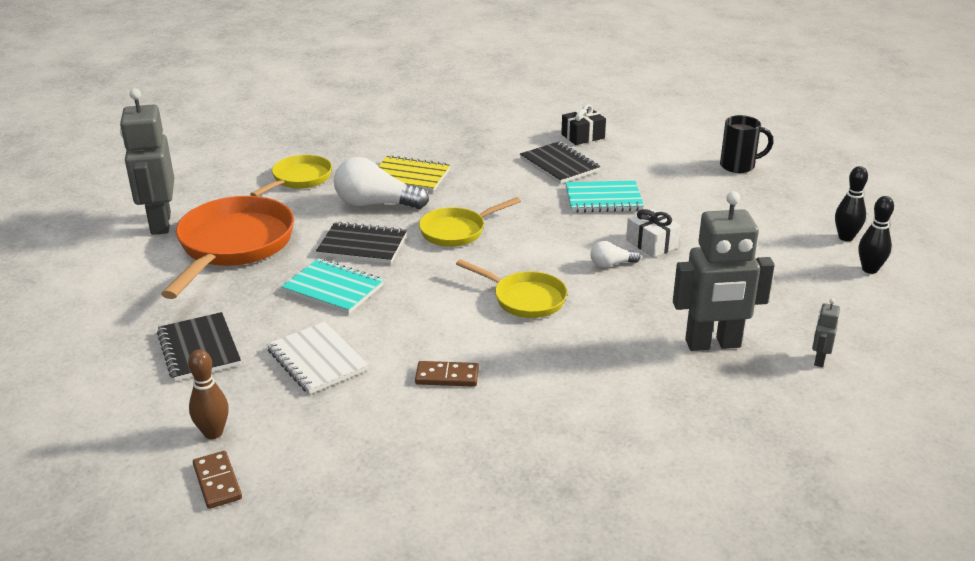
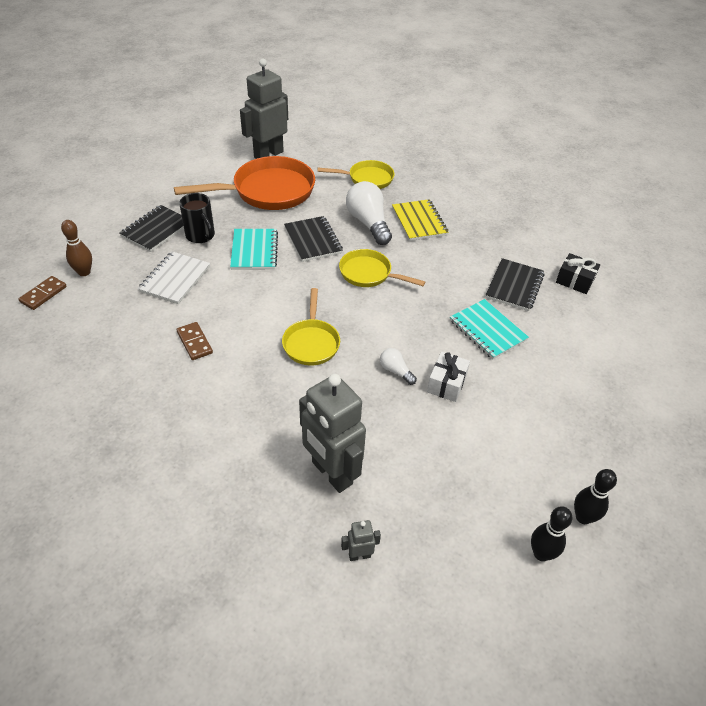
camera: 55 degrees right, 15 degrees up
black mug [720,115,774,173] -> black mug moved to [179,193,215,243]

